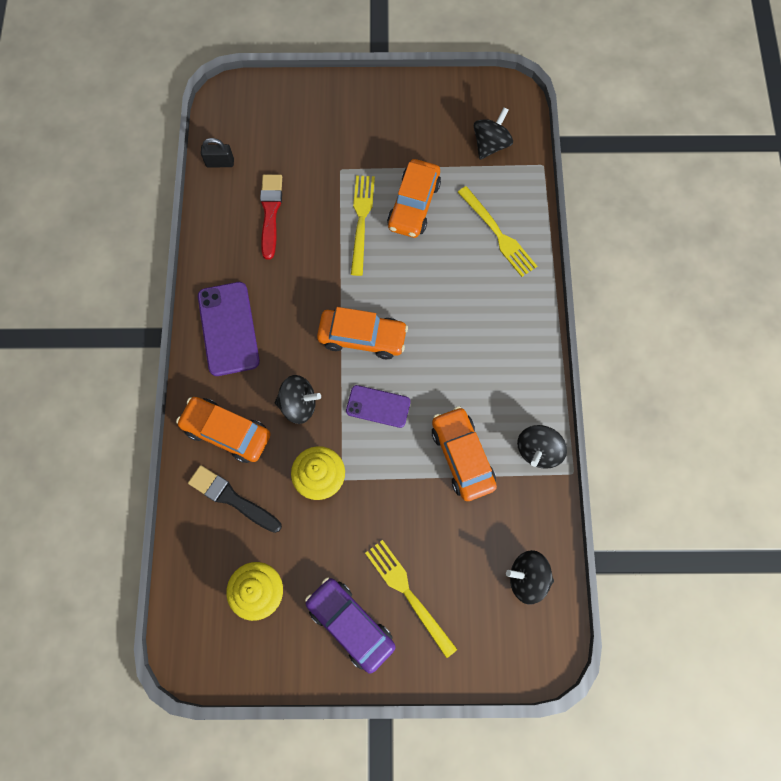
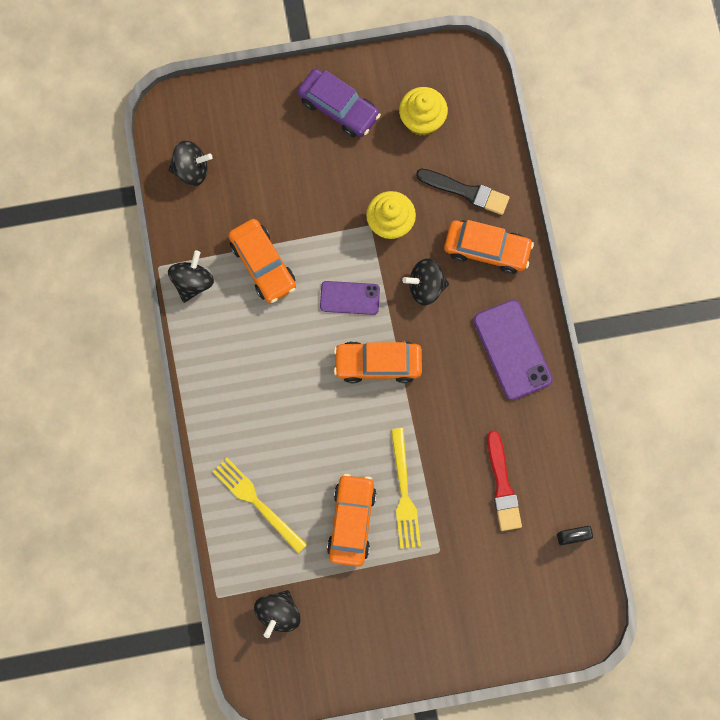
camera: 170 degrees right, 5 degrees up
yellow fork [365,540,458,658] -> none

